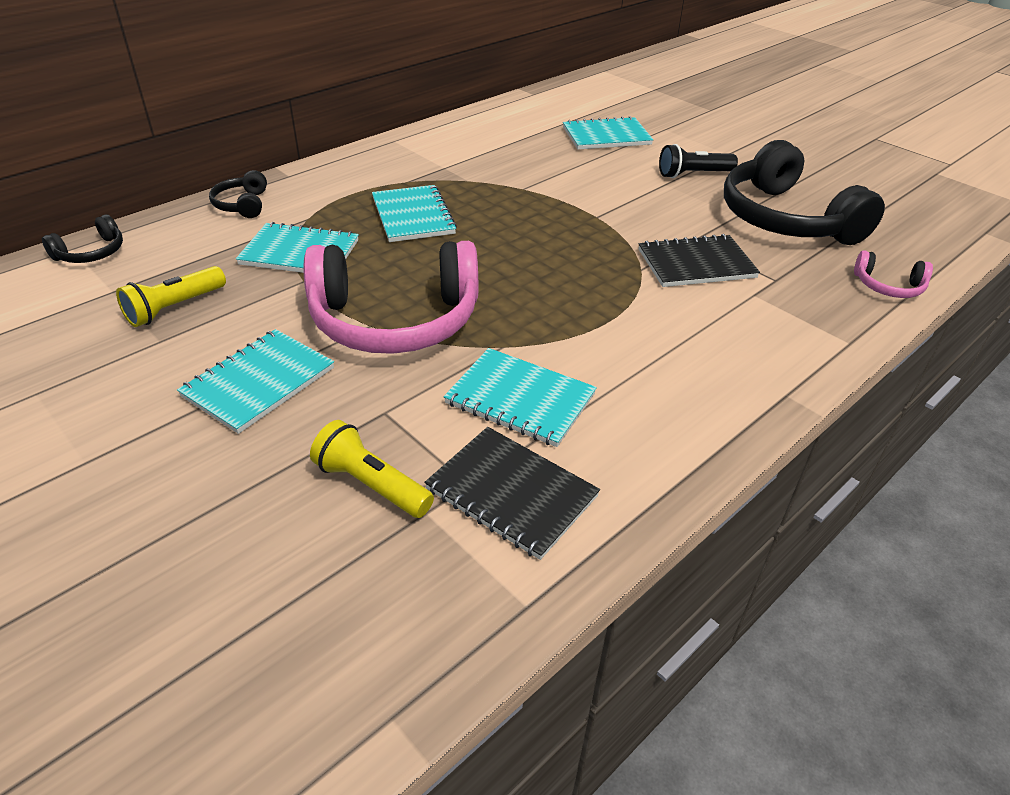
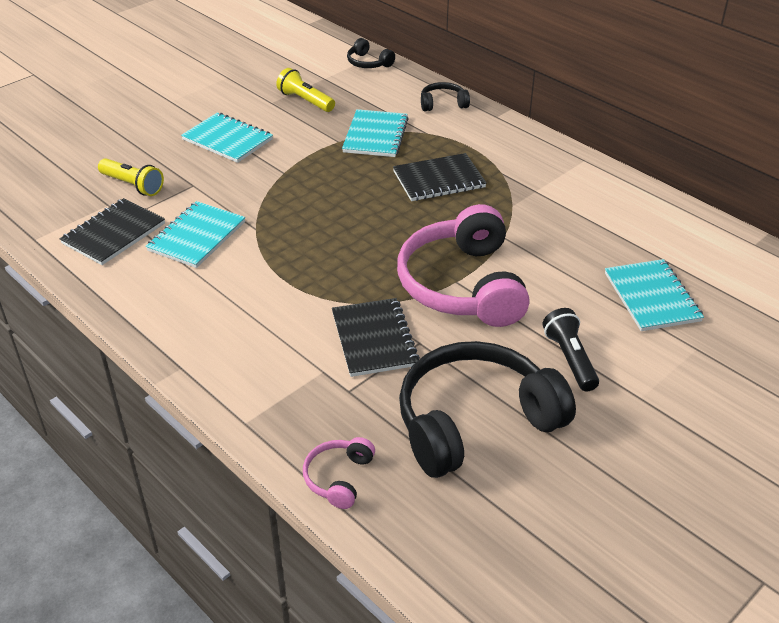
camera: 90 degrees right, 0 degrees up
pink headphones [304,241,478,354] -> pink headphones moved to [397,204,530,327]
yellow flashlight [310,420,434,518] -> yellow flashlight turned 90 degrees clockwise [98,158,164,196]
turquoise notebook [372,185,457,242] -> black notebook [393,153,487,201]

